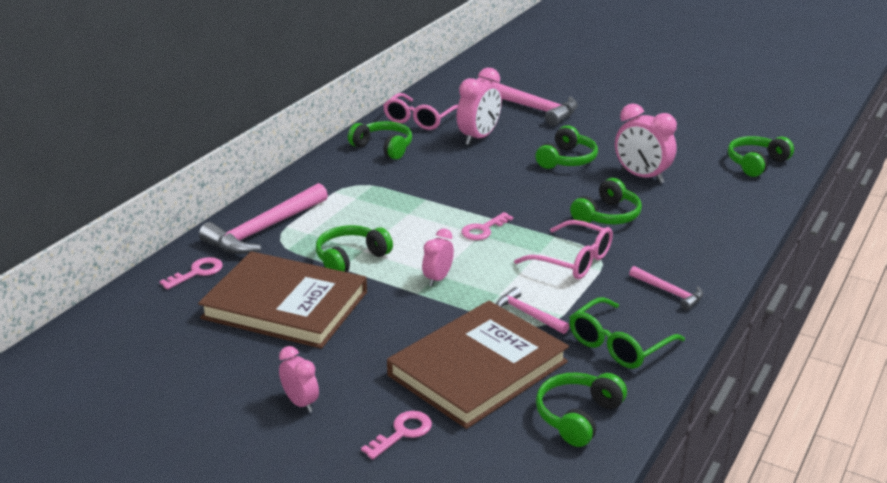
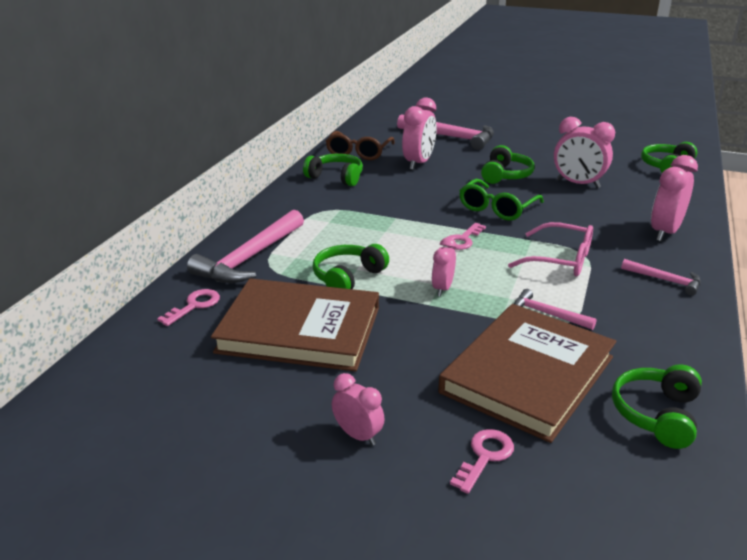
camera: 10 degrees left, 0 degrees up
pink glasses [383,93,458,130] -> brown glasses [326,131,395,160]
green glasses [569,297,685,369] -> green glasses moved to [459,179,544,221]
green headphones [570,178,642,224] -> none
none -> pink clock [651,155,698,241]

